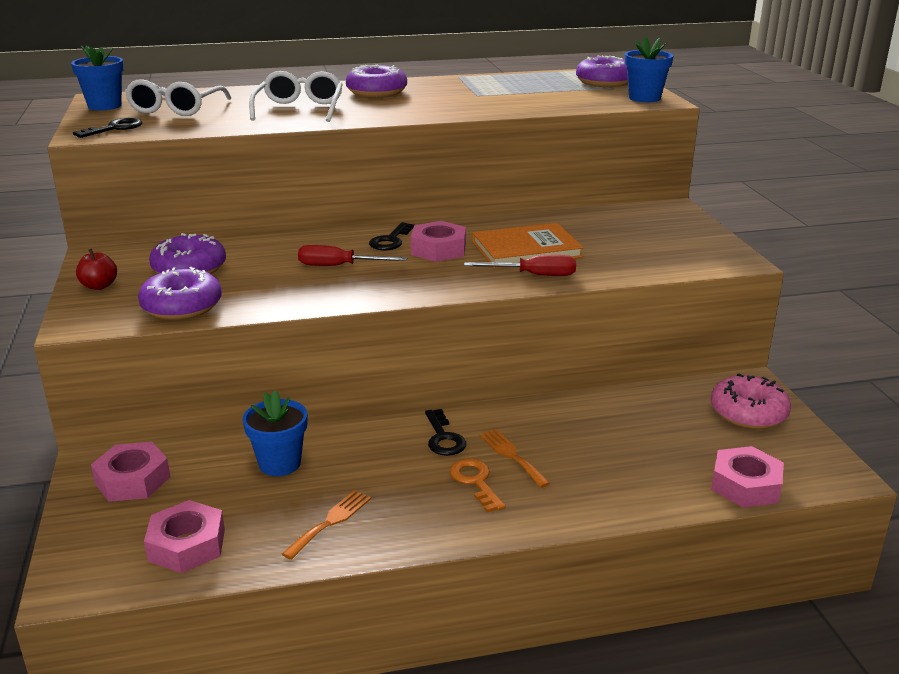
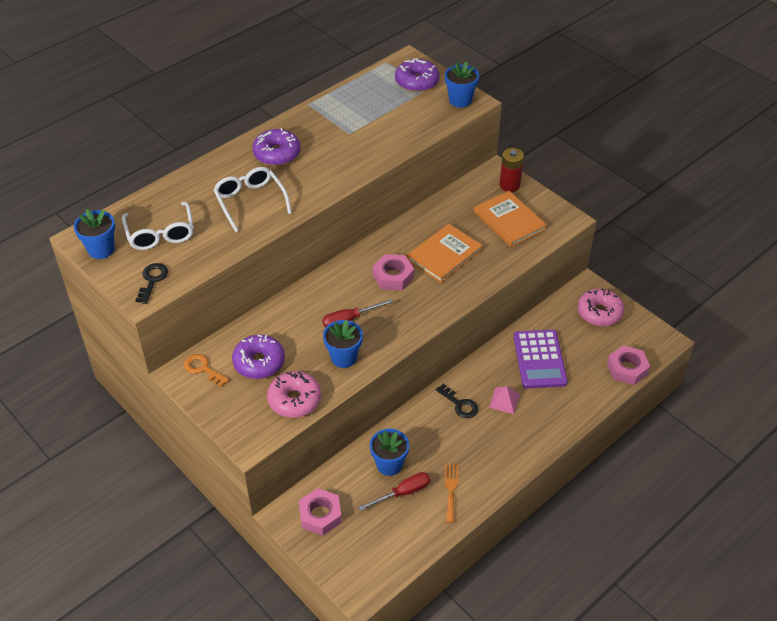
camera: 30 degrees left, 20 degrees up
red apple [76,249,117,290] -> none
purple donut [138,267,222,320] -> pink donut [267,371,321,418]
pink nut [144,500,225,573] -> none
black key [369,222,415,251] -> none
orange key [450,459,505,513] -> orange key moved to [184,354,229,387]
red screwdriver [464,255,576,276] -> red screwdriver moved to [358,472,431,511]
orange fork [479,429,550,488] -> pink pyramid [489,386,520,414]
none -> blue flower pot [323,320,363,368]
none -> orange book [474,191,547,247]
none -> red battery [499,148,524,192]
none -> purple calculator [513,330,568,388]

